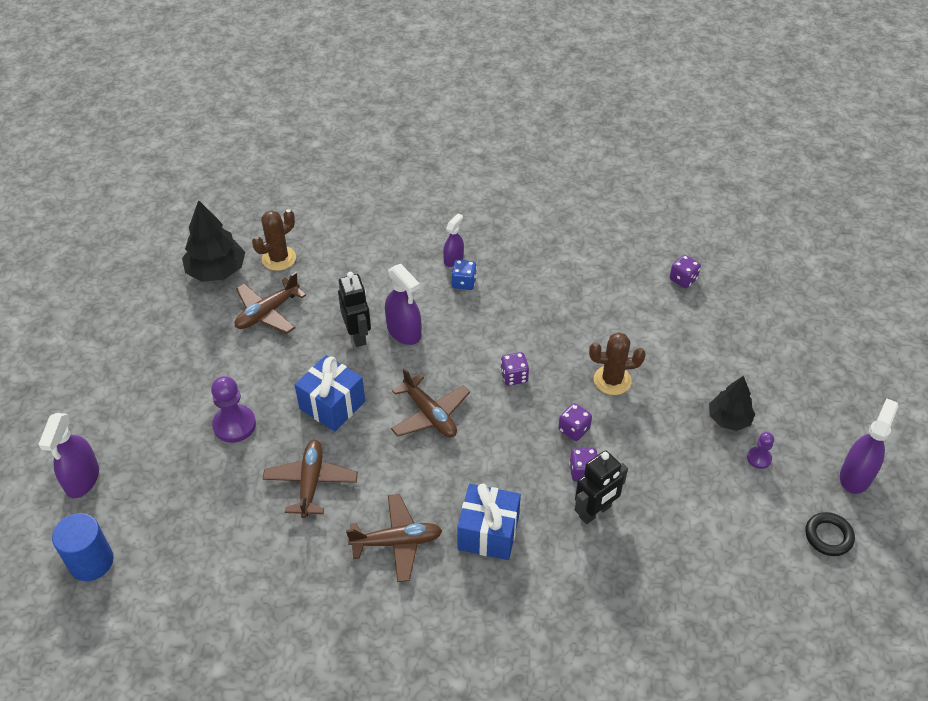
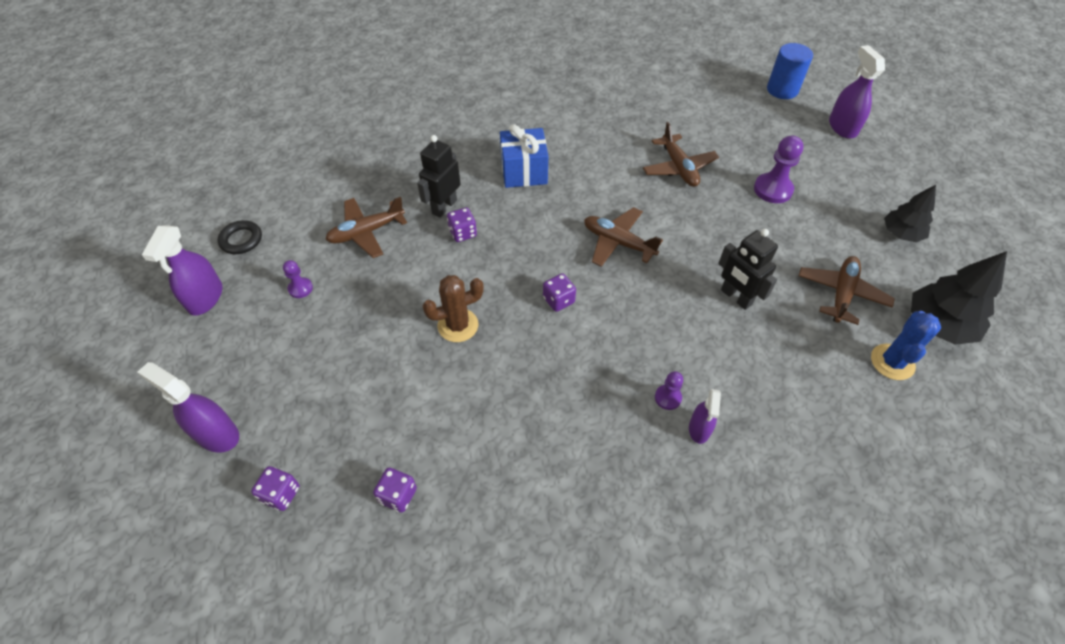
camera: 160 degrees right, 5 degrees up
brown cactus [252,209,296,271] -> blue cactus [871,311,941,380]
blue gift [295,355,365,432] -> none
brown plane [346,494,442,582] -> brown plane moved to [325,197,407,258]
purple spray bottle [385,264,421,345] -> purple spray bottle moved to [138,362,239,452]
blue dice [451,260,477,290] -> purple pawn [655,371,683,410]
purple dice [558,403,592,441] -> purple dice moved to [251,466,300,511]
black tree [709,376,755,431] -> black tree moved to [884,185,936,242]

